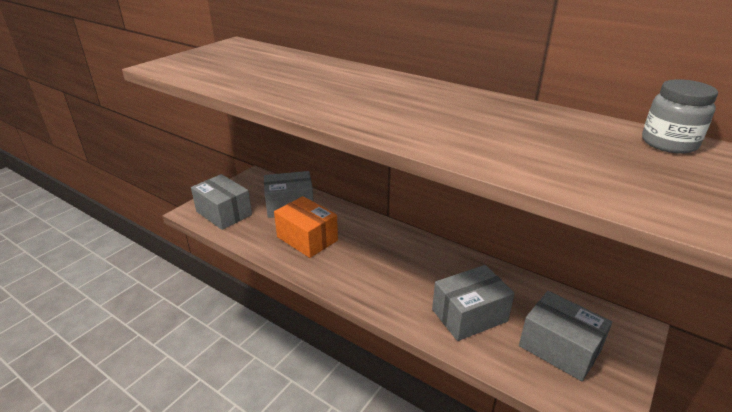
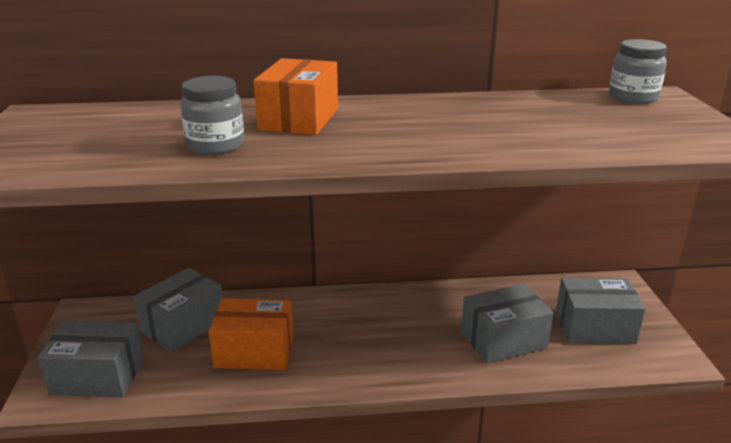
camera: 40 degrees left, 5 degrees down
grey box [432,265,515,341] -> grey box turned 45 degrees clockwise [461,284,553,364]
none -> grey jar [180,76,244,155]
none -> orange box [254,58,338,135]

